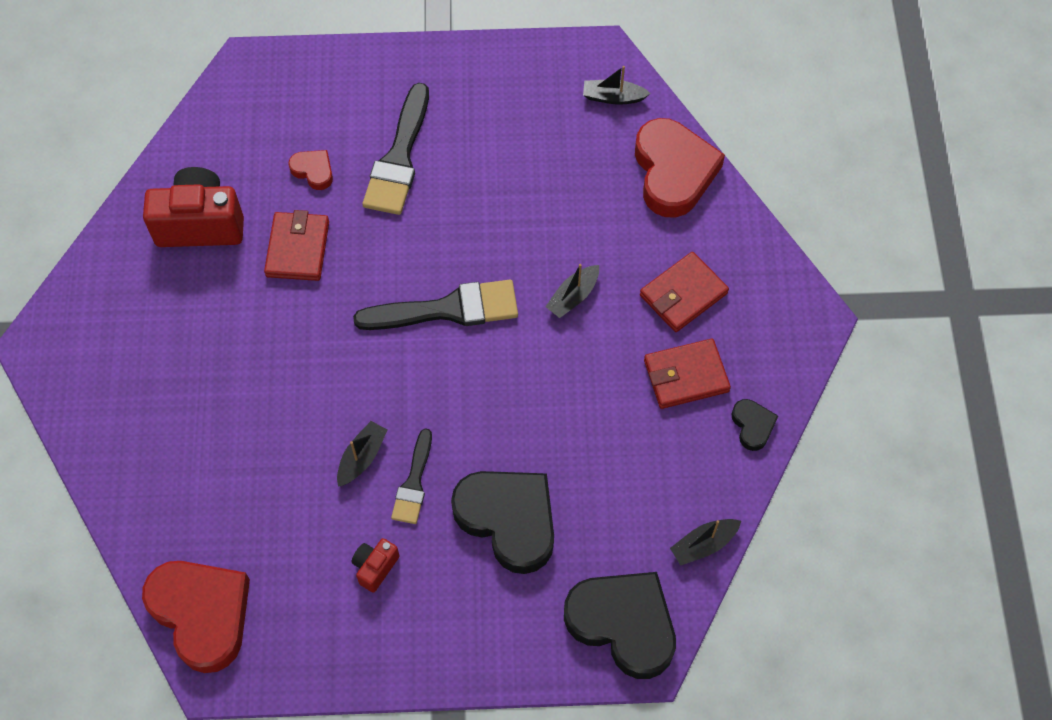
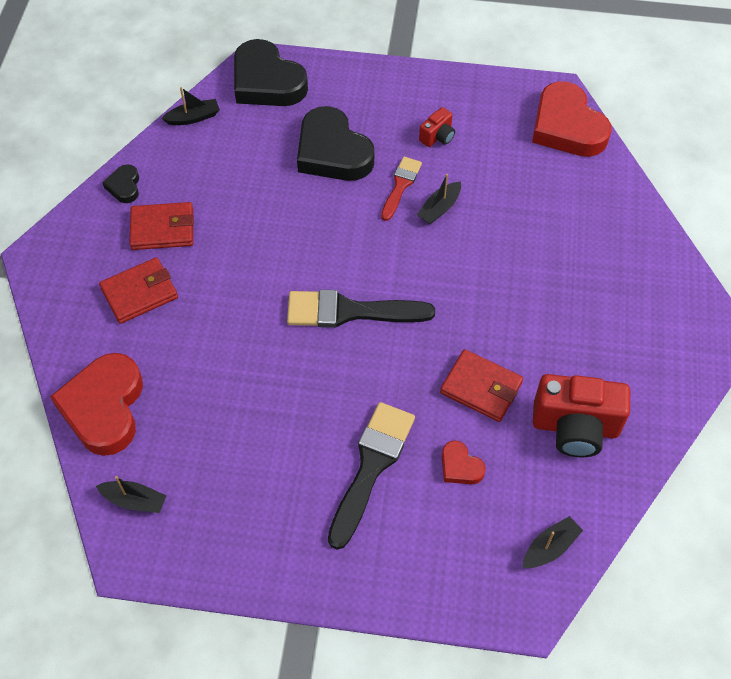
camera: 170 degrees left, 5 degrees down
red wallet [264,210,329,281] -> red wallet turned 75 degrees counterclockwise [440,349,523,422]
black brush [391,428,432,524] -> red brush [381,157,422,221]
black boat [545,264,599,318] -> black boat moved to [522,516,583,568]

